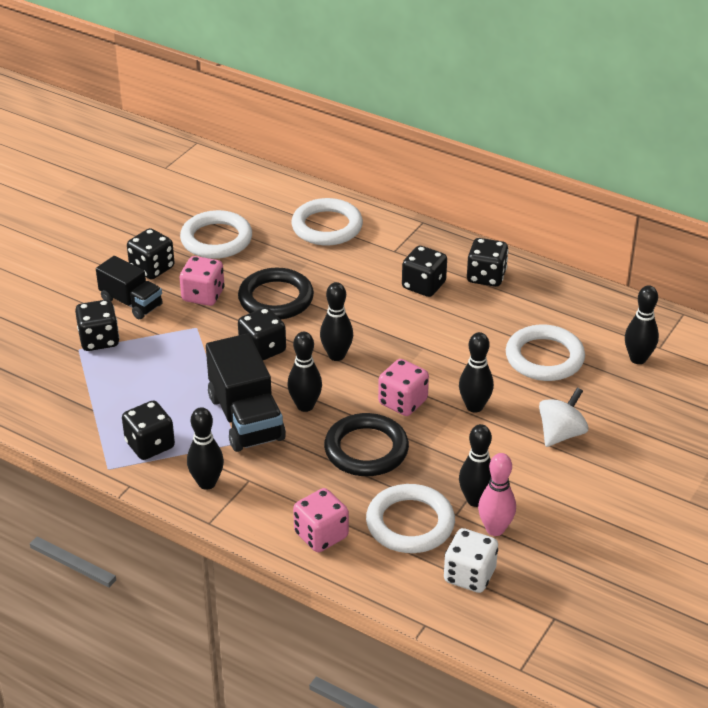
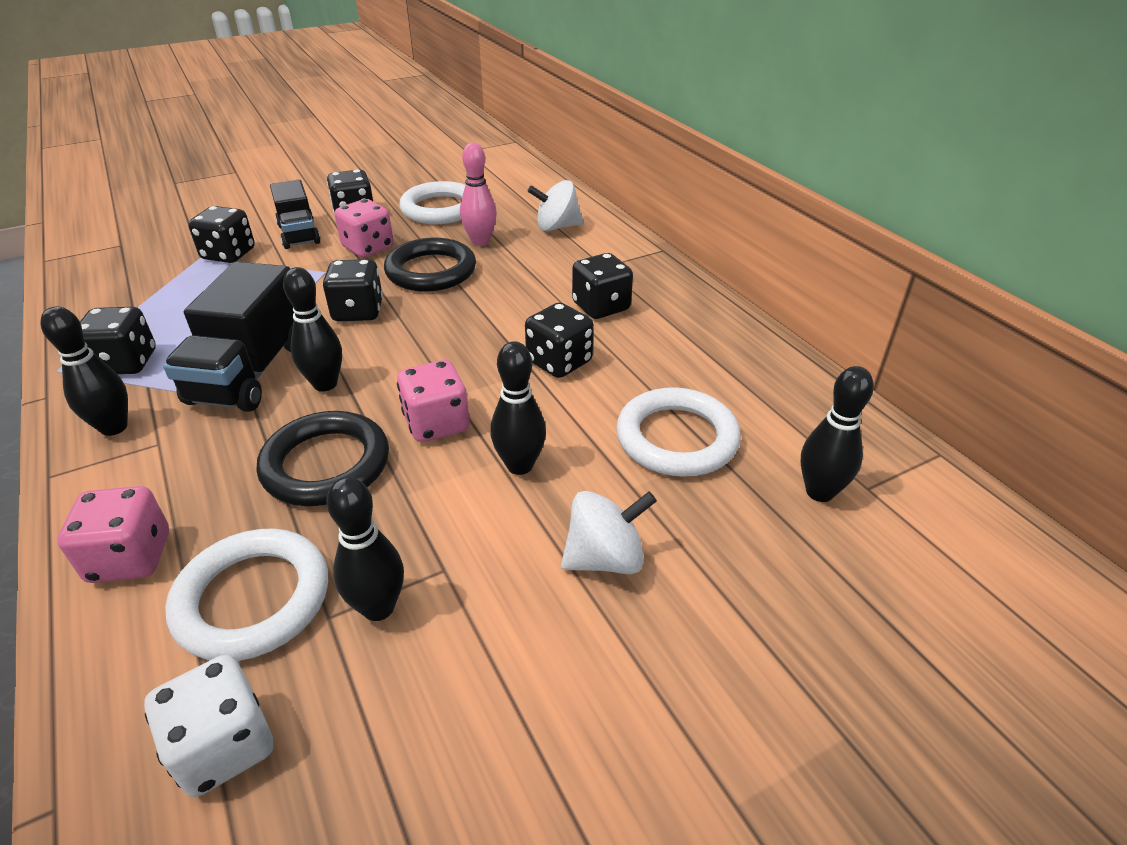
camera: 30 degrees right, 0 degrees up
white ring [291,198,363,246] -> white spinning top [528,180,583,231]
black bowling pin [320,282,353,361] -> none
black dice [467,238,509,287] -> black dice moved to [525,303,594,378]
pink bowling pin [478,453,516,536] -> pink bowling pin moved to [460,143,497,246]

